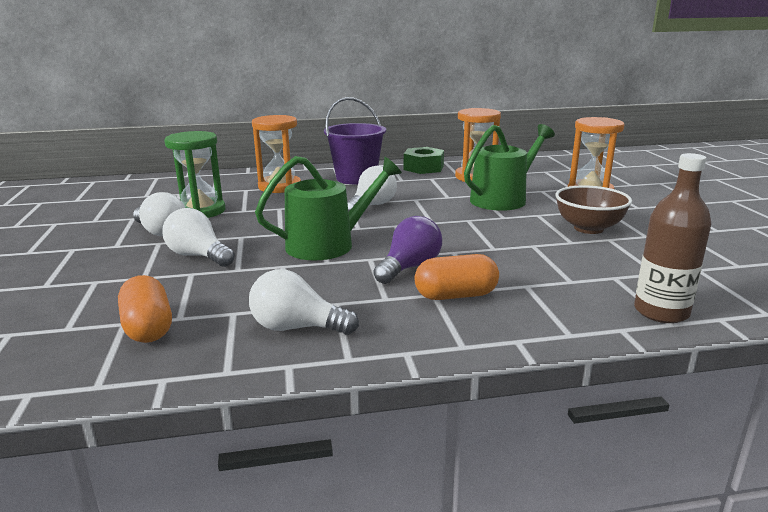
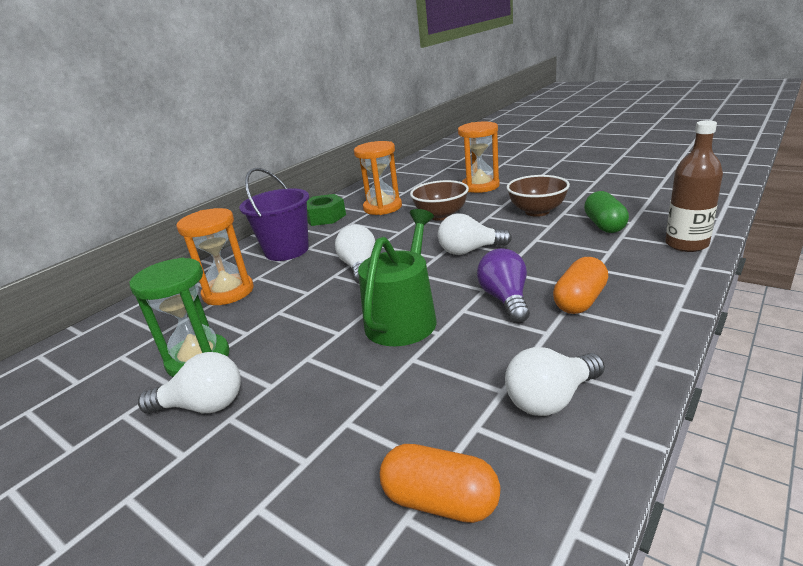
camera: 40 degrees left, 5 degrees up
white light bulb [162,208,235,267] -> white light bulb moved to [438,213,512,255]
green watering can [464,124,555,211] -> brown bowl [410,180,469,221]
none -> green capsule [584,191,629,233]

